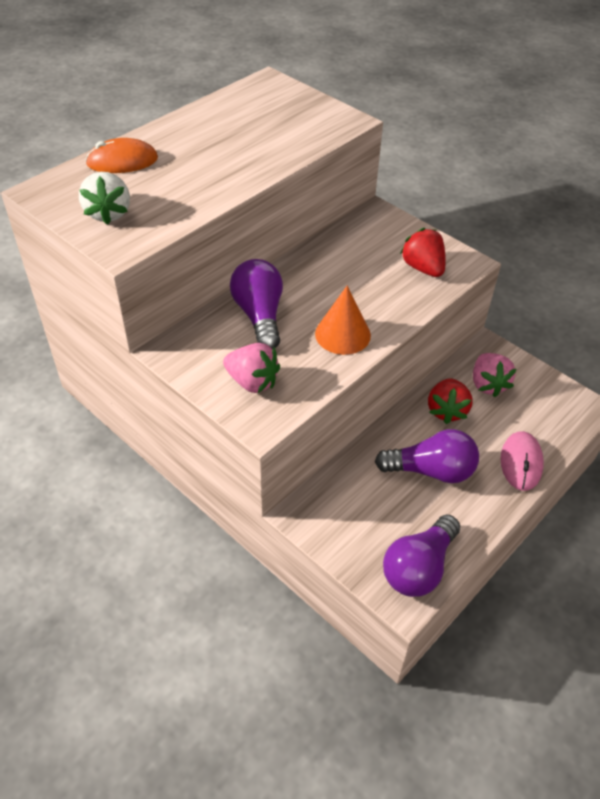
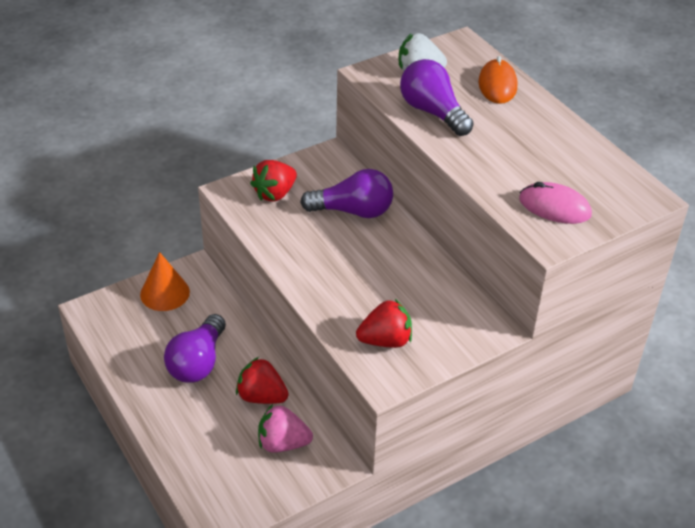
camera: 105 degrees right, 5 degrees down
pink strawberry [223,343,280,393] -> red strawberry [250,160,297,202]
orange cone [315,286,371,355] -> orange cone moved to [140,252,190,311]
purple light bulb [383,515,460,597] -> purple light bulb moved to [400,59,474,136]
pink mouse [500,431,544,491] -> pink mouse moved to [519,182,592,224]

